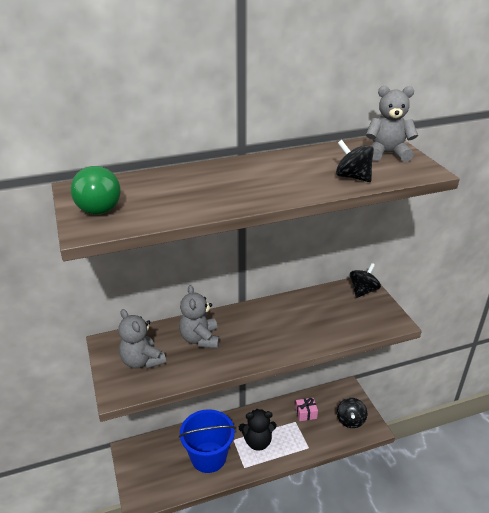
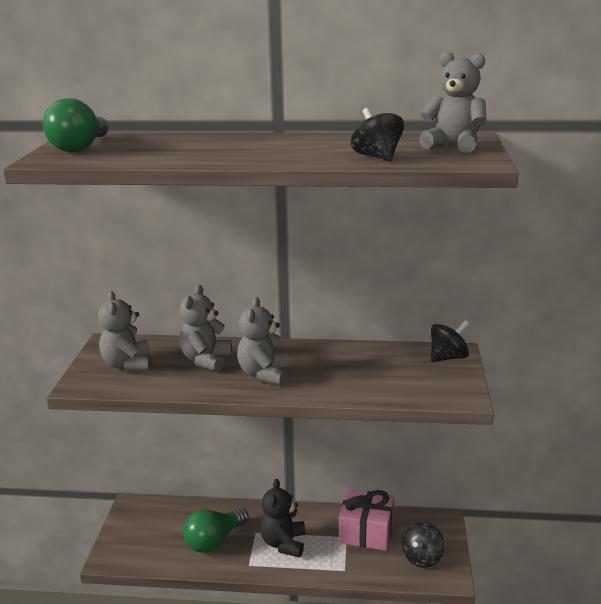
camera: 25 degrees right, 10 degrees down
blue bucket [179,409,235,473] -> green light bulb [183,508,249,553]
black teddy bear [239,409,277,451] -> black teddy bear turned 75 degrees clockwise [260,479,305,557]
pink gift [295,398,318,421] -> pink gift [339,489,394,551], size x1.86
none -> grey teddy bear [237,297,289,385]

